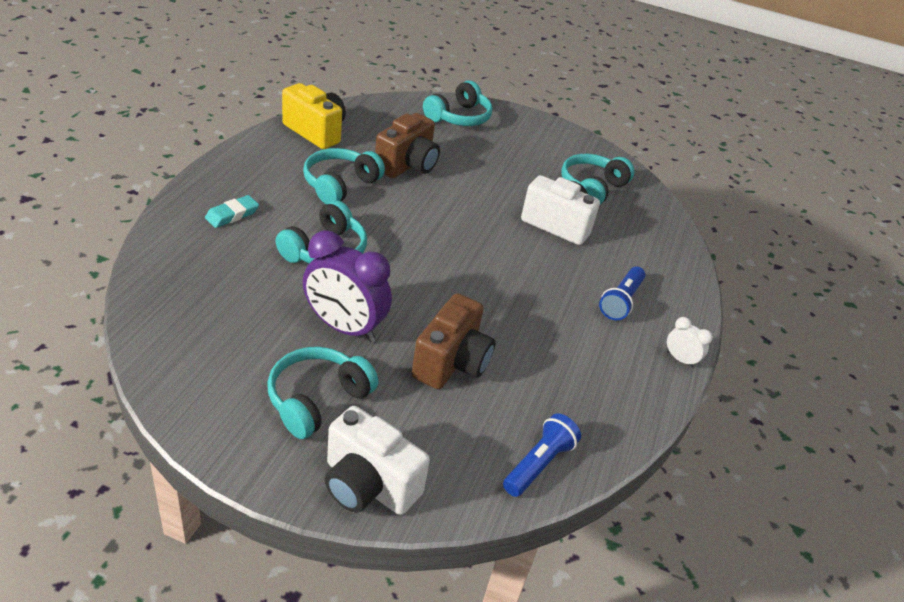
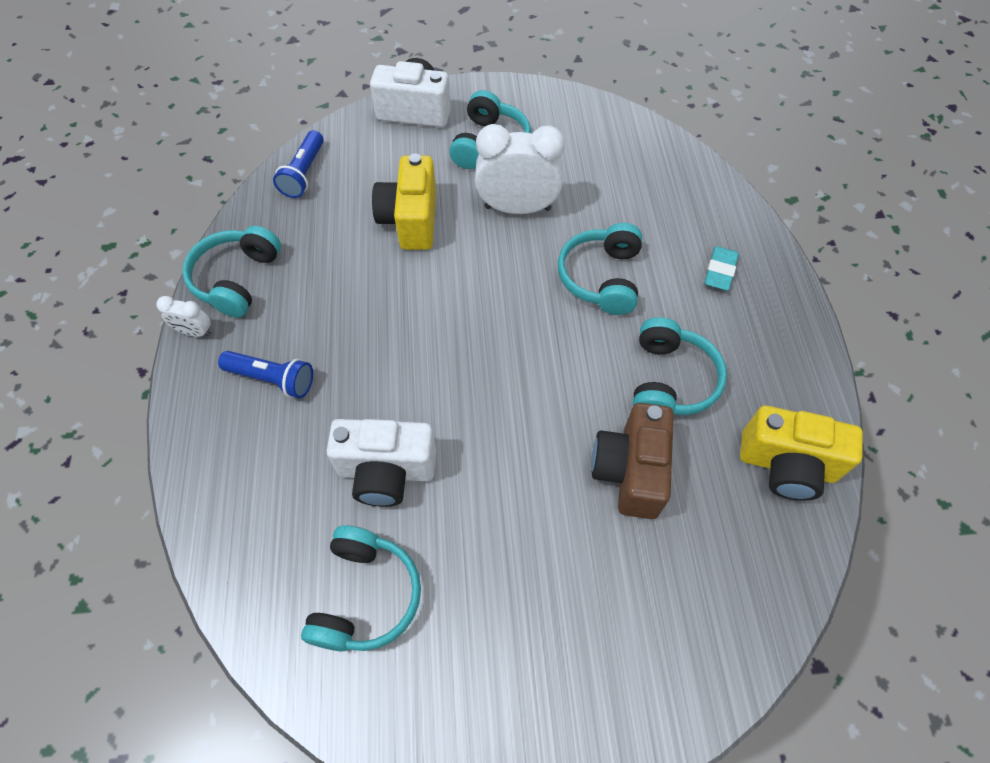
camera: 160 degrees right, 20 degrees up
purple clock [303,230,392,342] -> white clock [475,124,565,214]
brown camera [412,293,495,389] -> yellow camera [372,153,436,250]
turquoise headphones [423,80,492,126] -> turquoise headphones moved to [182,226,281,317]
blue flashlight [599,266,645,321] -> blue flashlight turned 105 degrees clockwise [218,351,313,398]

